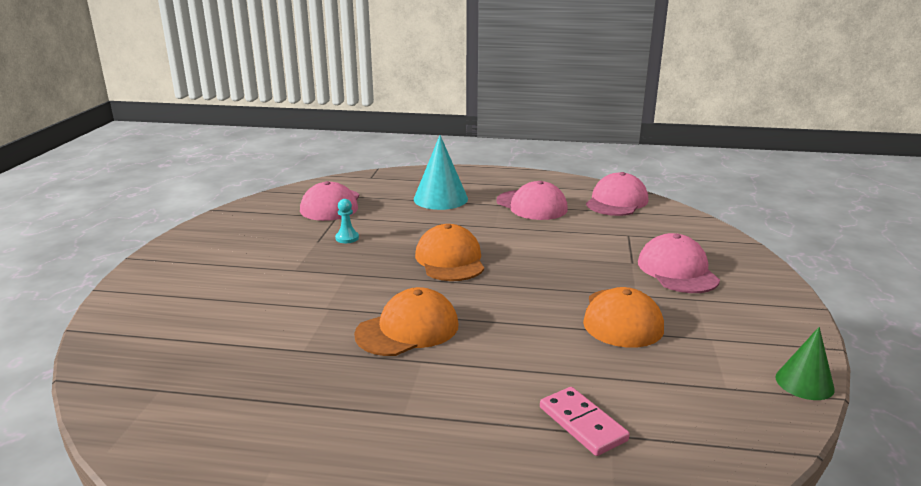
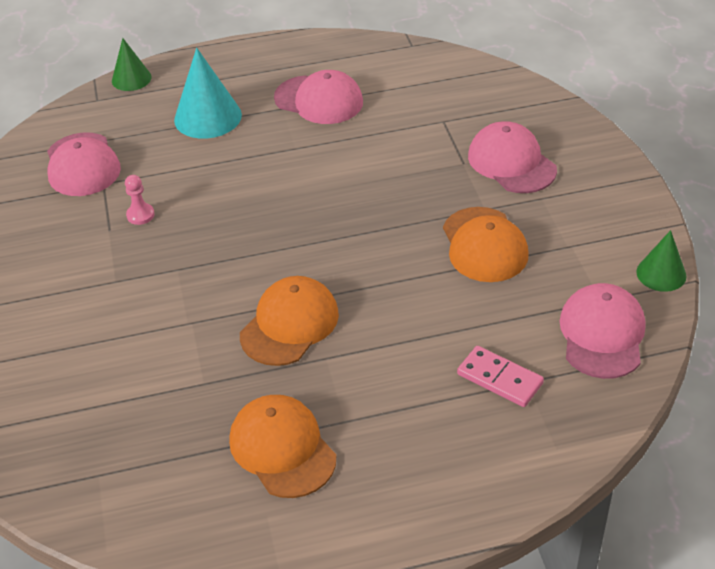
camera: 20 degrees left, 20 degrees up
turquoise pawn [335,199,359,243] -> pink pawn [125,175,155,225]
orange cap [415,224,484,281] -> orange cap moved to [229,395,336,498]
pink cap [586,172,648,216] -> pink cap moved to [559,283,645,379]
none -> green cone [112,38,152,91]

